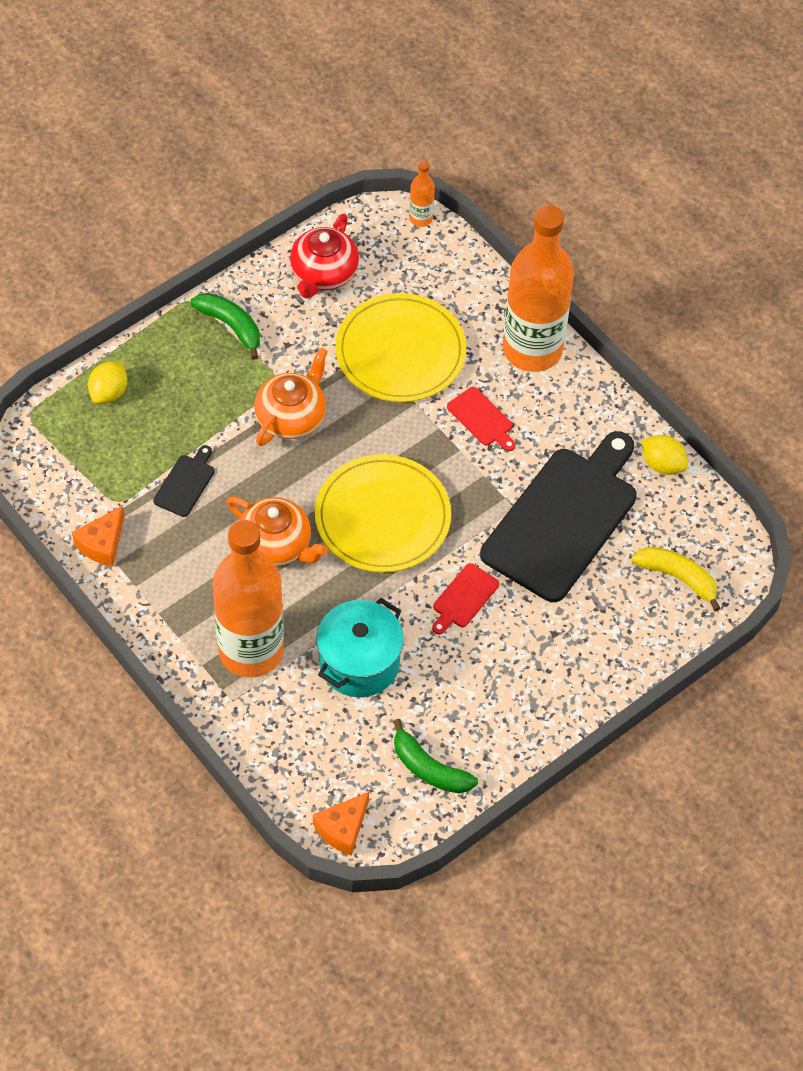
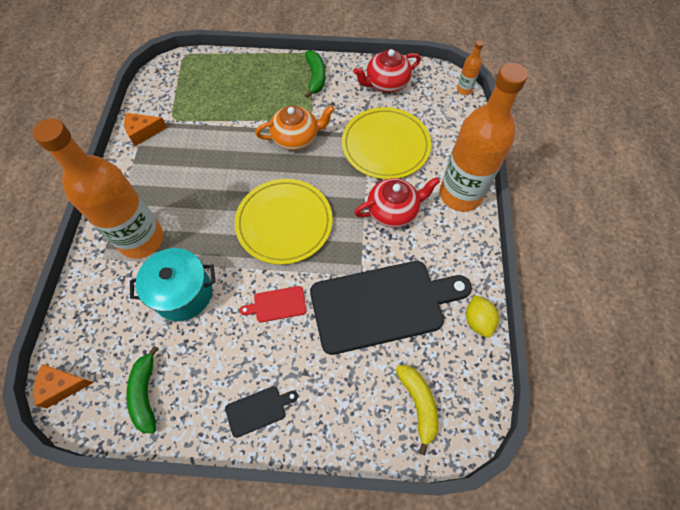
camera: 45 degrees right, 5 degrees up
yellow lemon [88,362,127,404] -> none
black cutting board [153,445,214,517] -> black cutting board moved to [225,386,298,438]
orange teapot [227,497,328,567] -> none
red cutting board [447,387,516,451] -> red teapot [354,177,440,228]

